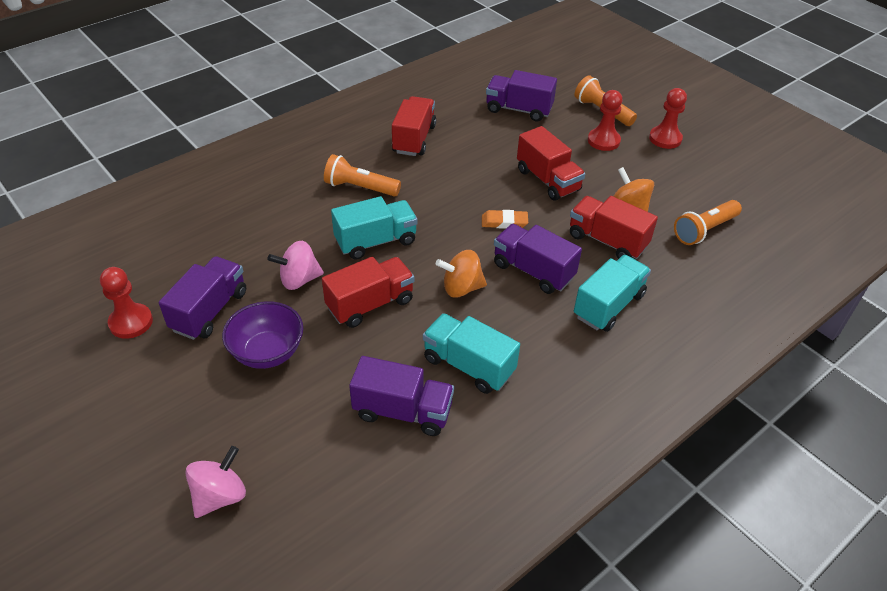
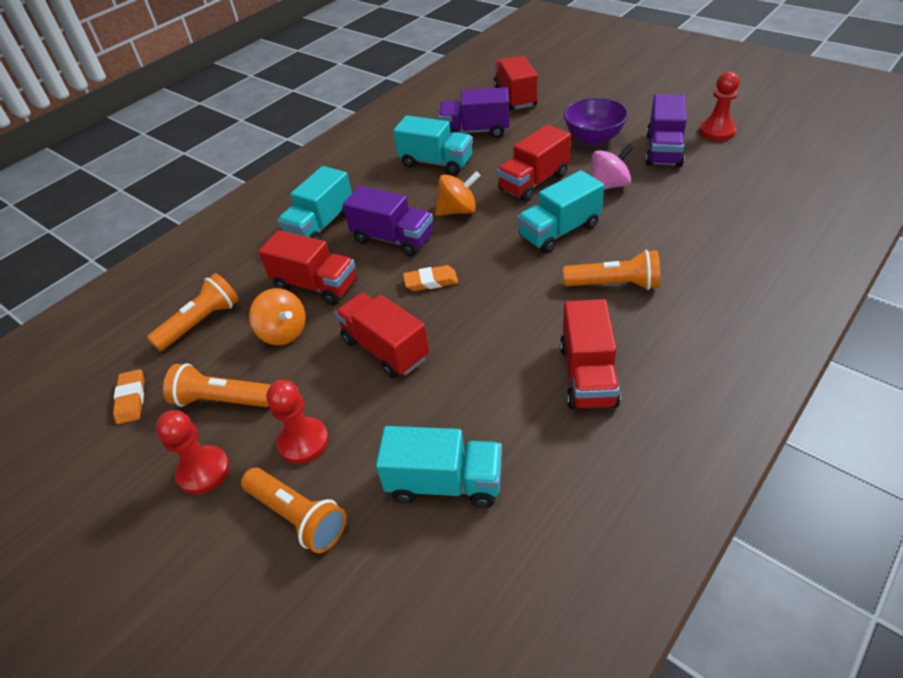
camera: 175 degrees right, 0 degrees up
pink spinning top [185,446,246,518] -> none
purple truck [486,70,557,122] -> turquoise truck [376,426,502,508]
none -> orange eraser [113,369,145,424]
none -> orange flashlight [163,363,271,407]
none -> red truck [494,56,537,110]

